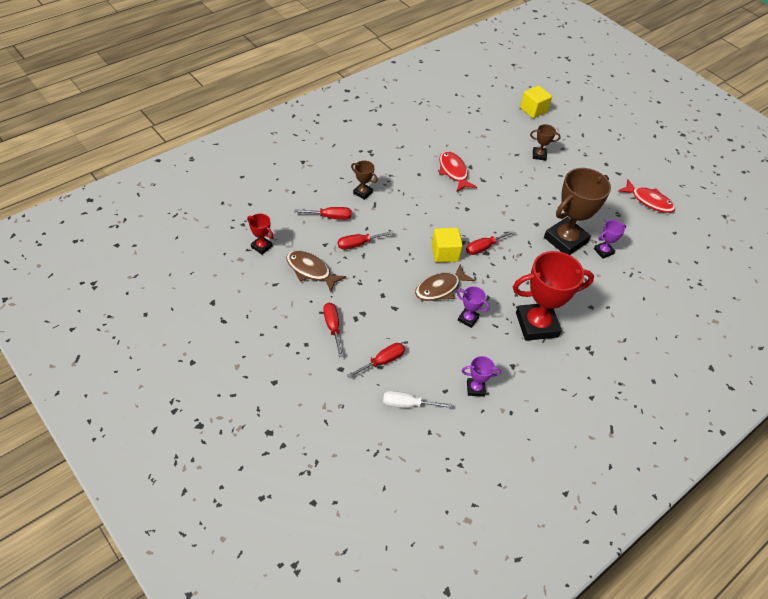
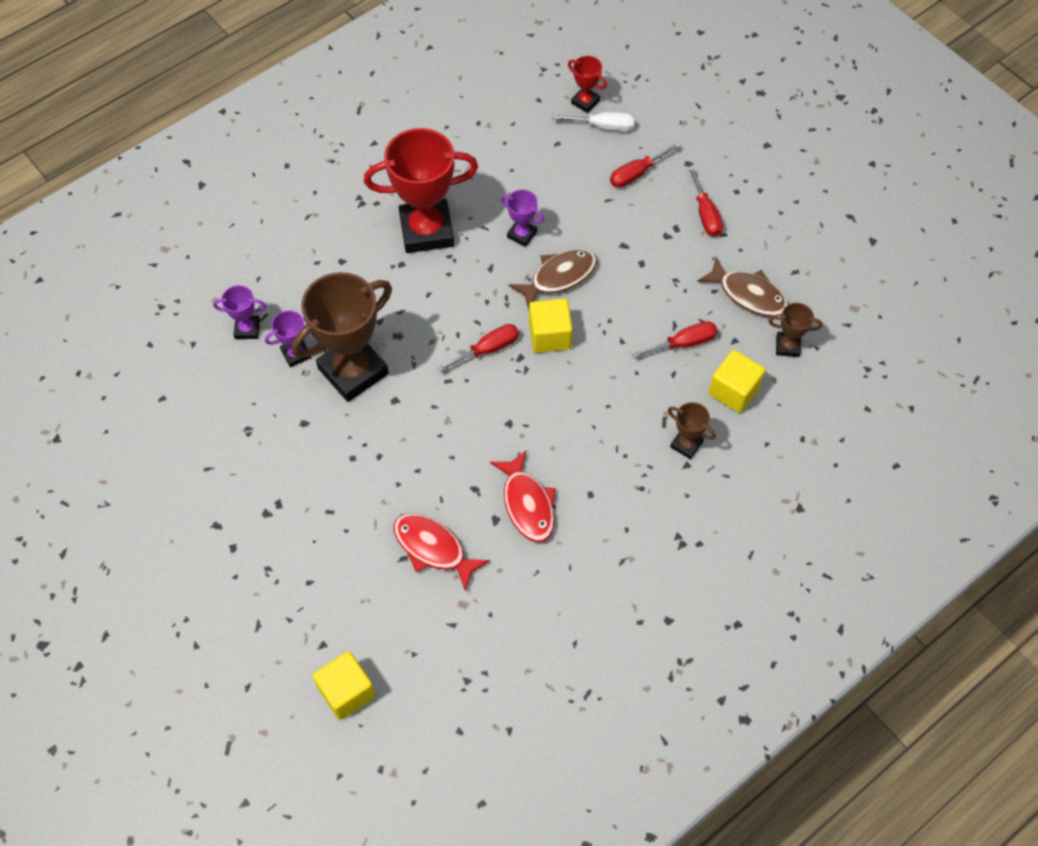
camera: 175 degrees left, 10 degrees up
red trophy [247,214,273,255] -> red trophy moved to [568,56,607,113]
red screwdriver [294,207,352,220] -> yellow cube [709,350,766,413]
purple trophy [462,356,501,396] -> purple trophy moved to [213,285,266,339]
brown trophy [530,124,561,161] -> brown trophy moved to [769,303,823,357]
red fish [618,179,675,213] -> red fish moved to [393,513,490,592]

